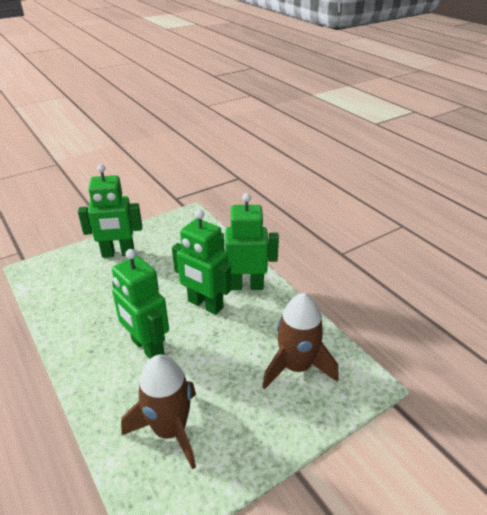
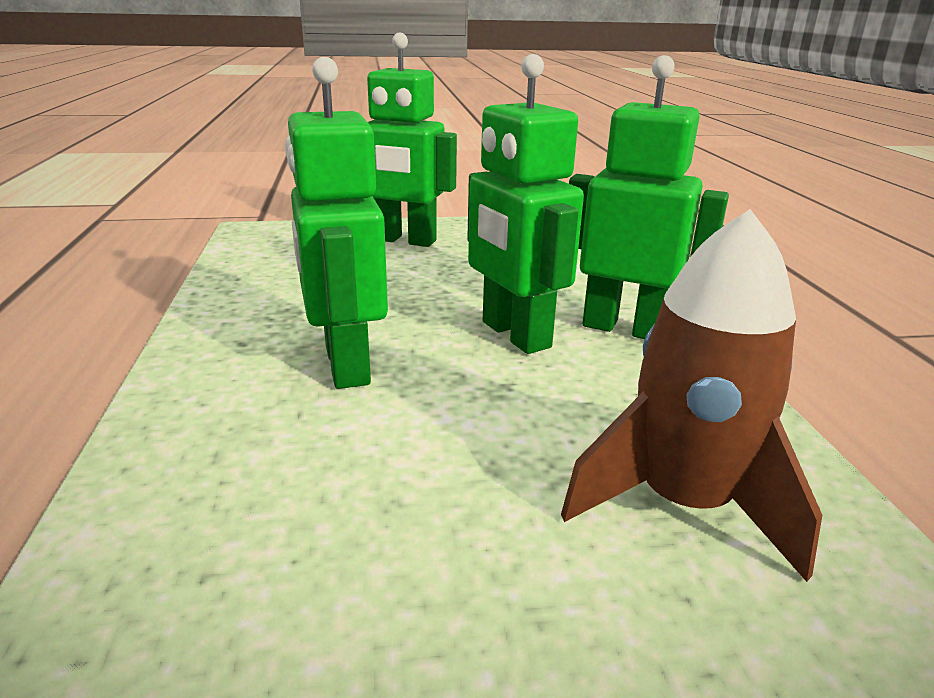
camera: 25 degrees right, 10 degrees down
brown rocket [121,355,196,470] -> none

